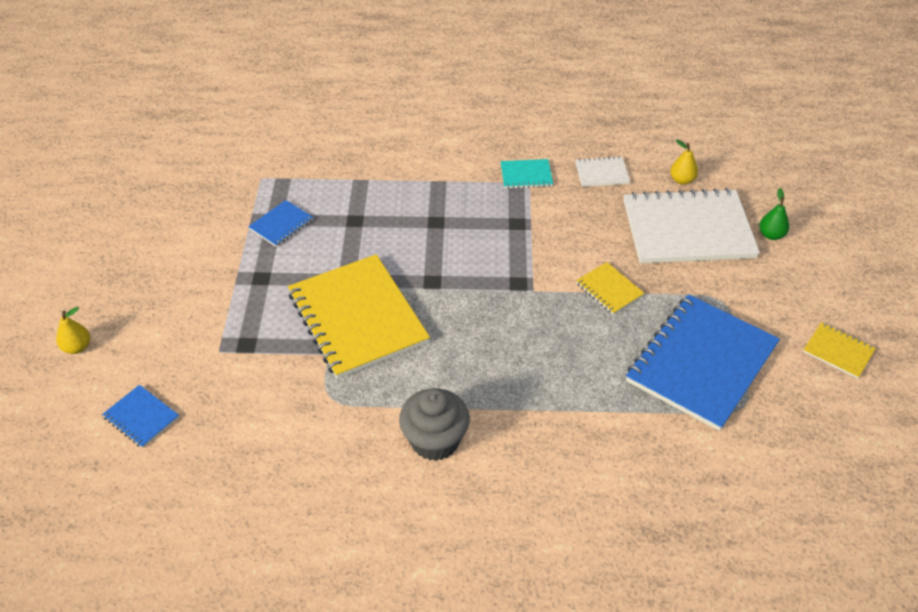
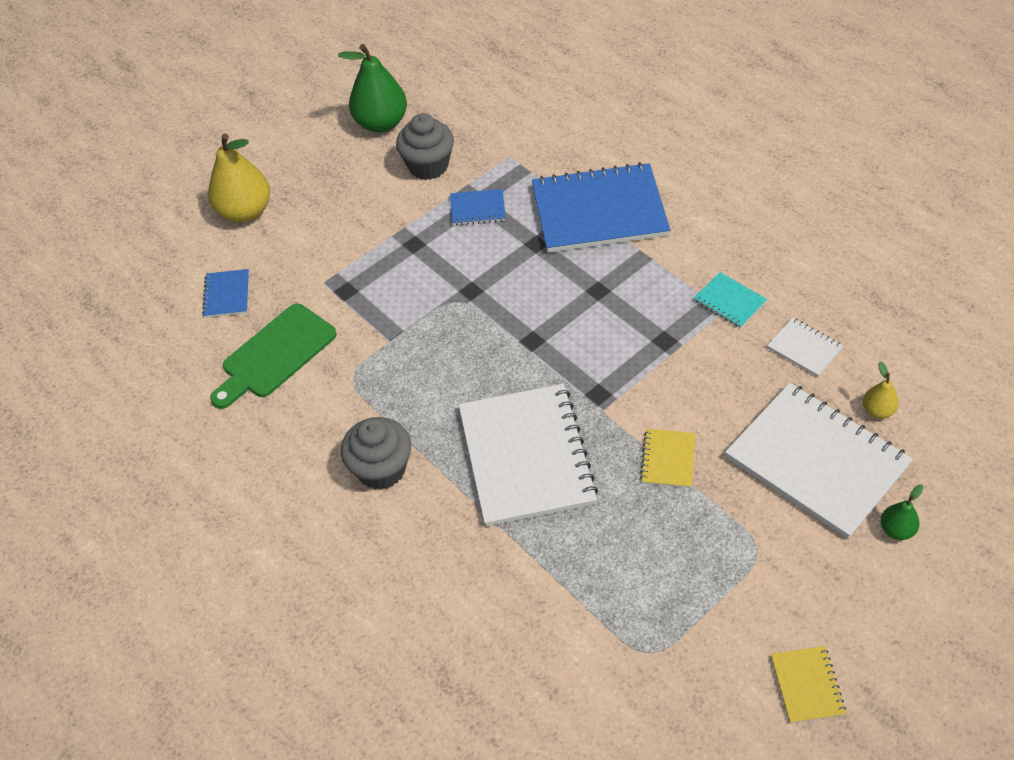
camera: 50 degrees right, 5 degrees up
yellow pear [56,307,90,354] -> yellow pear [208,133,271,223], size x2.08
yellow notebook [288,254,430,379] -> none
blue notebook [626,294,780,431] -> blue notebook moved to [532,162,670,253]
none -> green cutting board [210,304,337,409]
none -> green pear [338,44,407,133]
none -> grey cupcake [396,113,454,180]
none -> white notebook [459,384,598,527]

